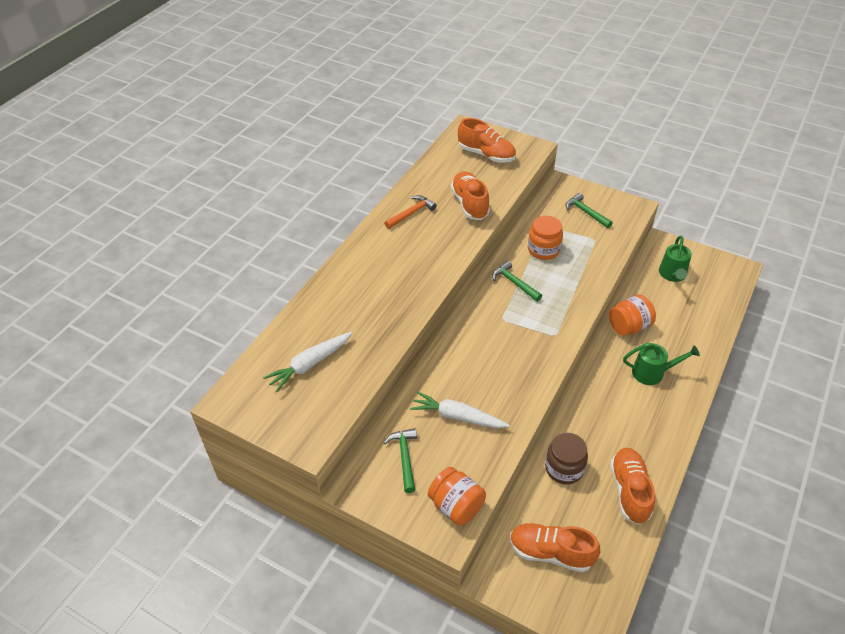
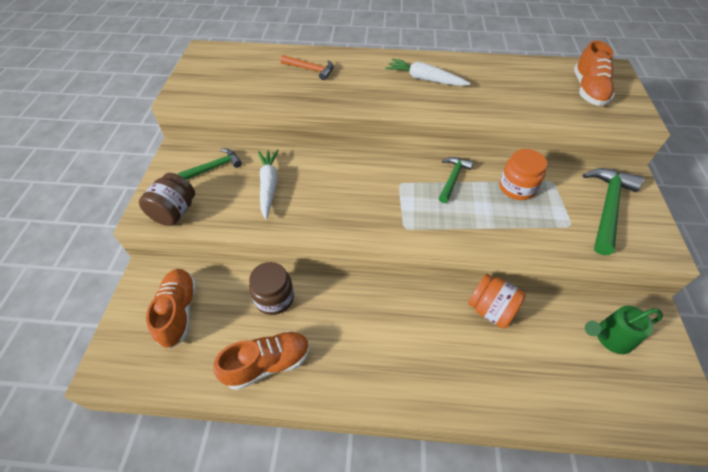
camera: 65 degrees right, 5 degrees up
white carrot [263,332,352,392] -> white carrot moved to [386,58,470,86]
orange hammer [384,195,437,229] -> orange hammer moved to [281,55,333,80]
orange jar [428,467,486,526] -> brown jar [139,173,195,226]
orange shoe [451,171,490,220] -> none
green hammer [566,193,613,228] -> green hammer [583,168,644,255], size x1.70
green watering can [623,343,700,385] -> none

